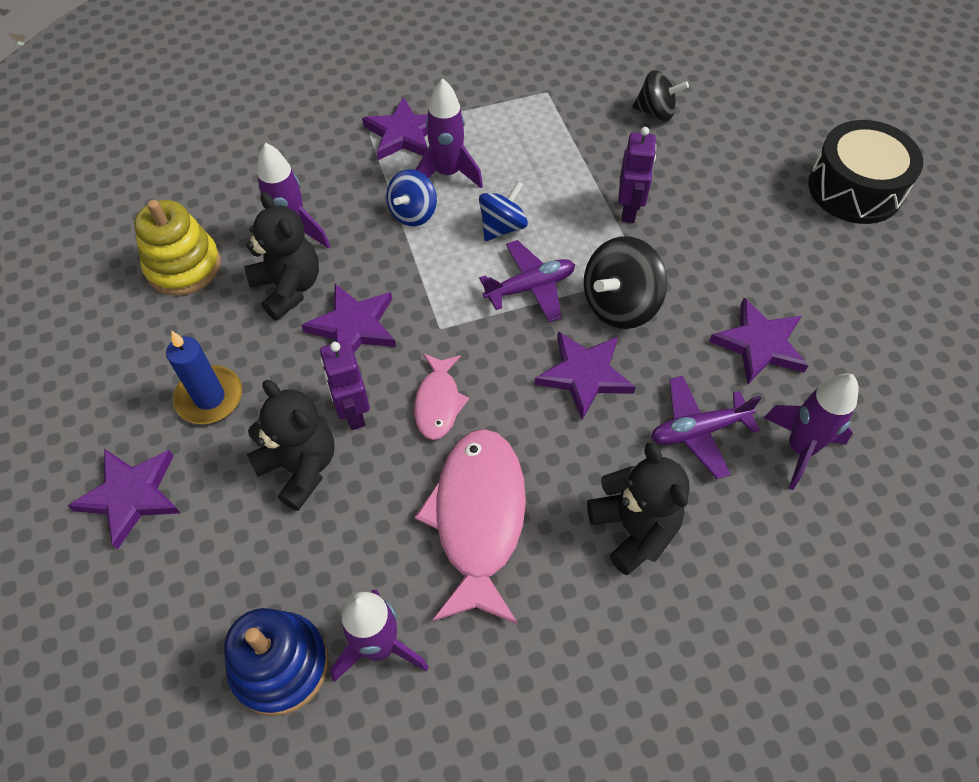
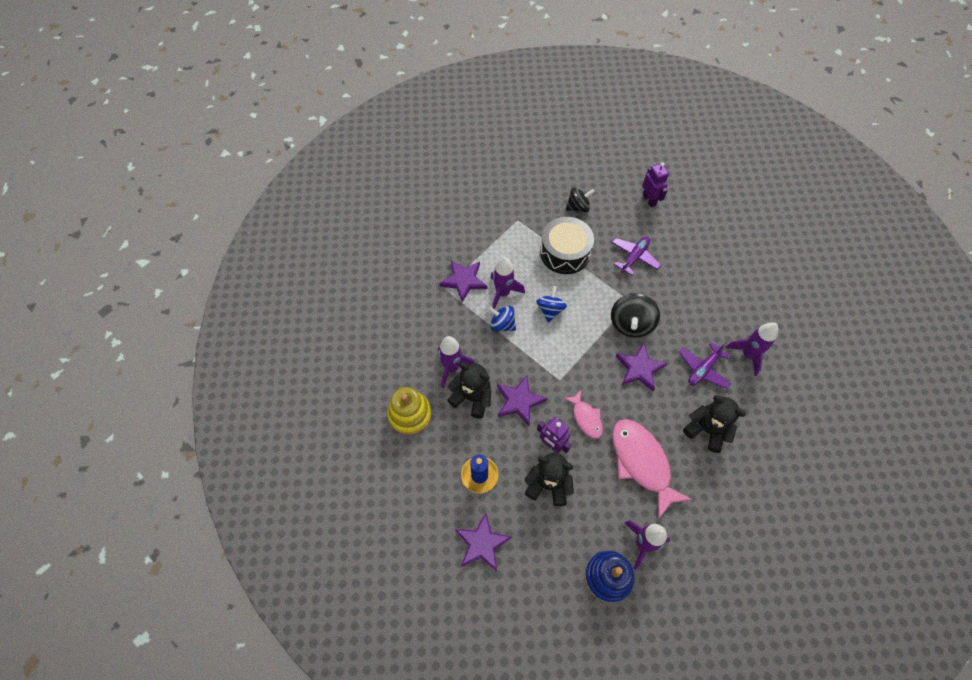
camera: 30 degrees left, 5 degrees up
blue spinning top [386,170,437,226] -> blue spinning top turned 120 degrees clockwise [488,306,516,332]
purple plane [479,240,575,322] -> purple plane moved to [612,237,661,276]
purple robot [618,127,656,223] -> purple robot moved to [642,162,669,207]
purple star [709,298,809,384] -> none
black drum [808,120,923,224] -> black drum moved to [540,217,594,274]

